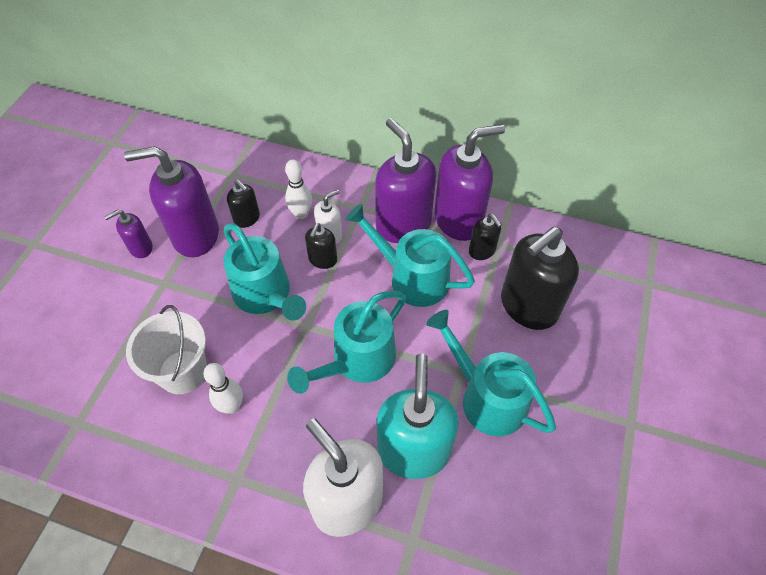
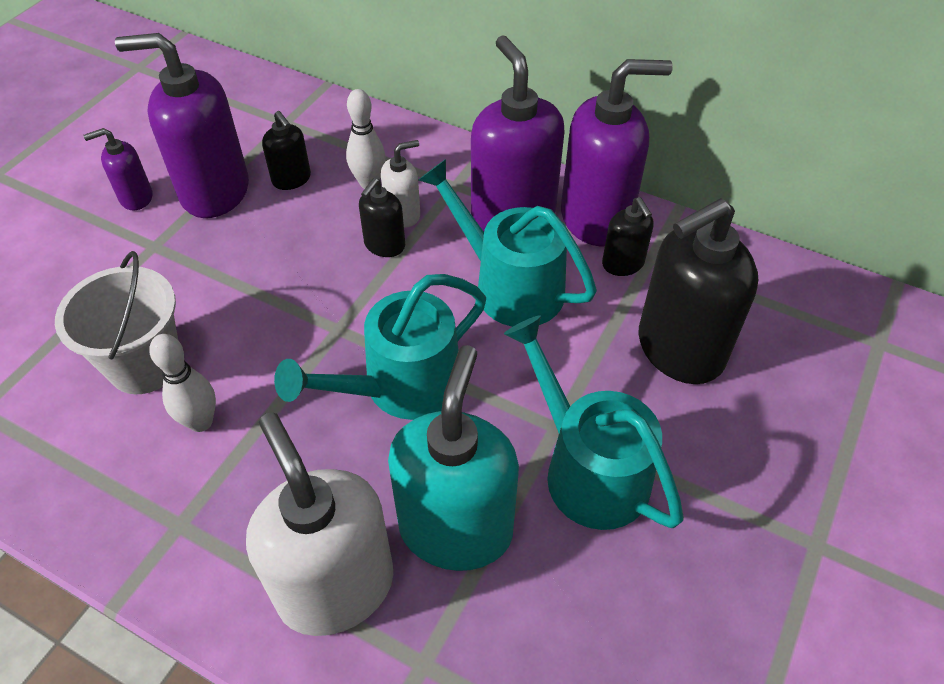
camera: 10 degrees right, 5 degrees down
turquoise watering can [223,223,306,320] -> none

